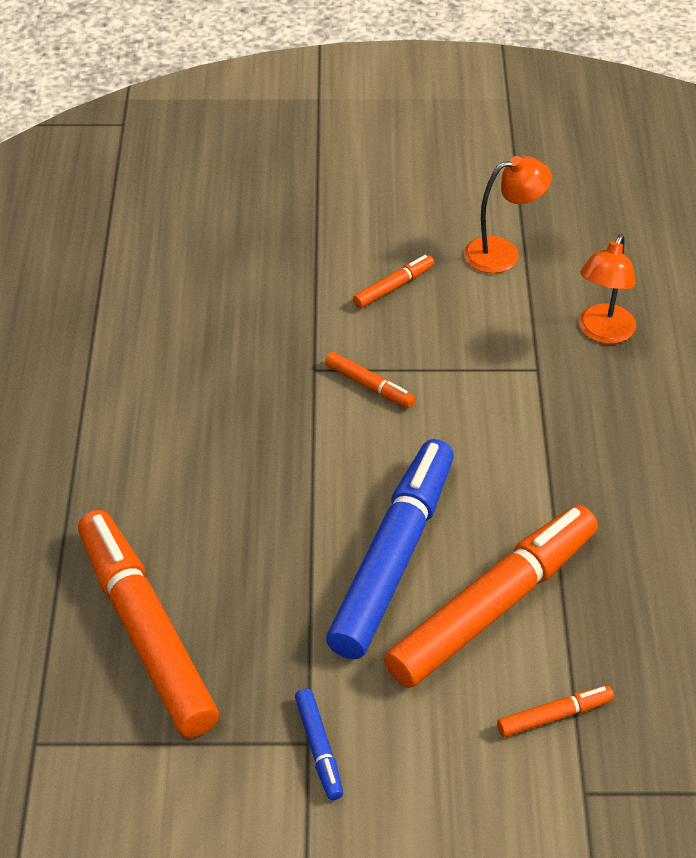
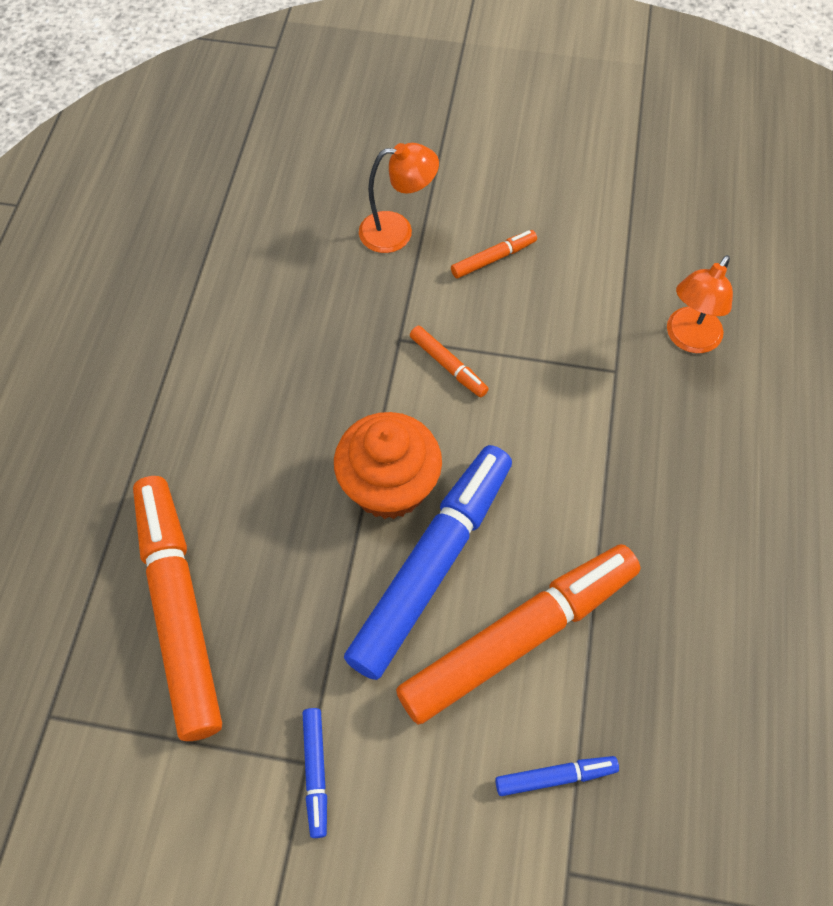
camera: 10 degrees right, 15 degrees up
orange lamp [464,156,552,273] -> orange lamp moved to [359,143,439,253]
orange marker [497,686,614,737] -> blue marker [495,756,619,796]
none -> orange cupcake [334,412,442,519]

